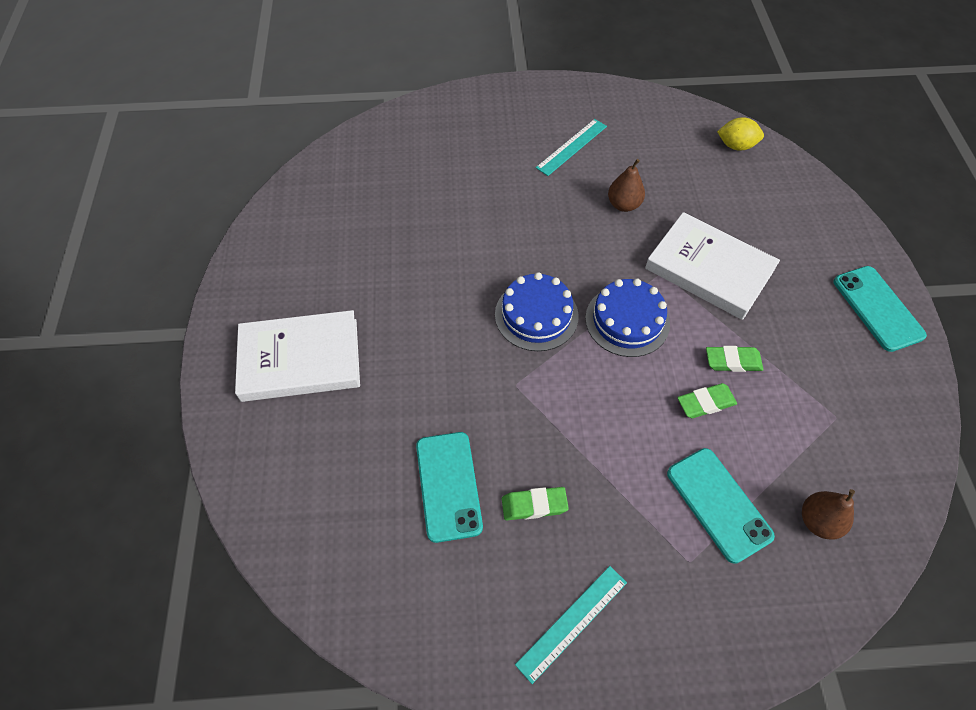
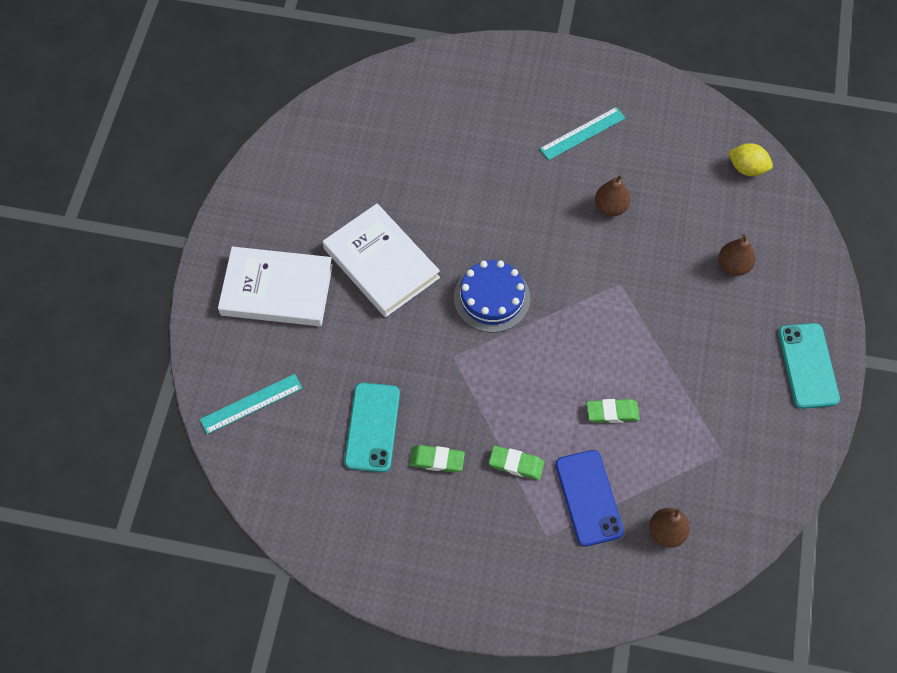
camera: 15 degrees right, 5 degrees up
turquoise ruler [515,566,627,684] -> turquoise ruler moved to [200,374,302,434]
blue cake [585,279,670,357] -> none
white book [645,212,780,320] -> white book moved to [323,203,440,317]
turquoise phone [667,448,775,564] -> blue phone [555,450,624,547]
green eraser [706,346,763,372] -> green eraser moved to [489,446,544,480]
none -> brown pear [719,234,756,276]

